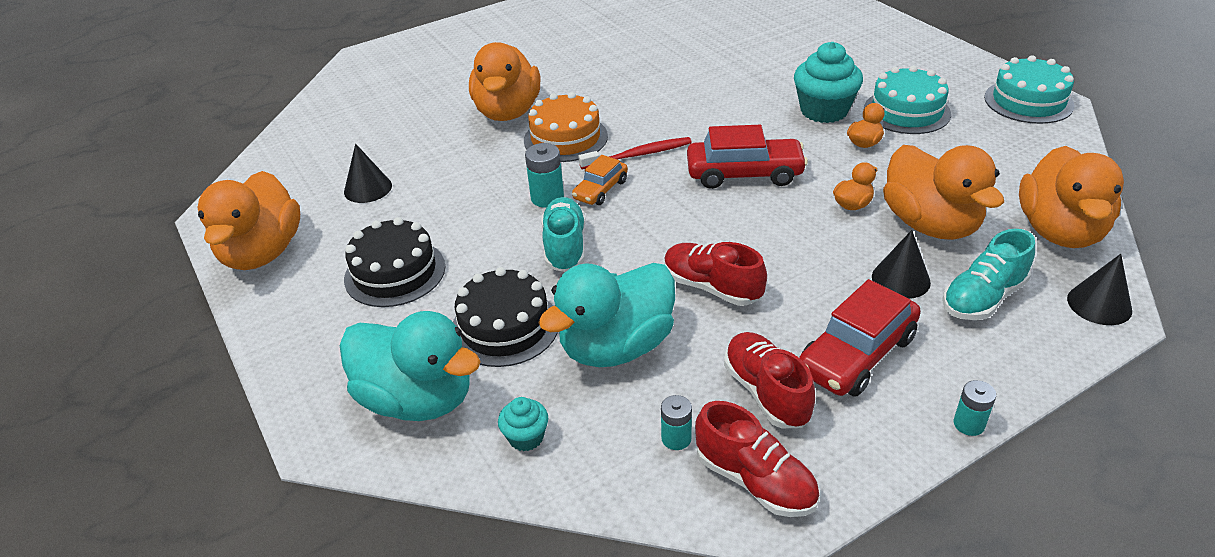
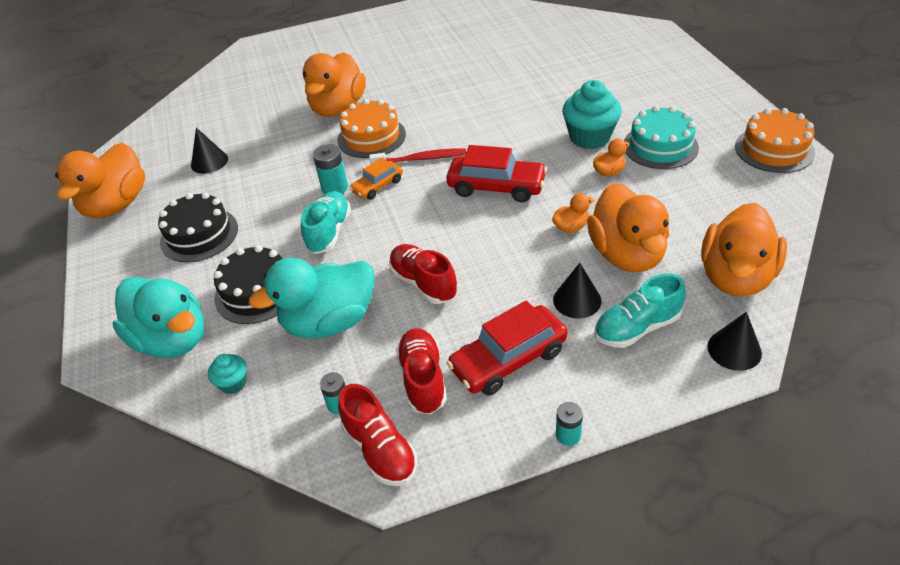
camera: 15 degrees right, 5 degrees up
turquoise cake [984,55,1074,124] -> orange cake [735,108,815,173]

